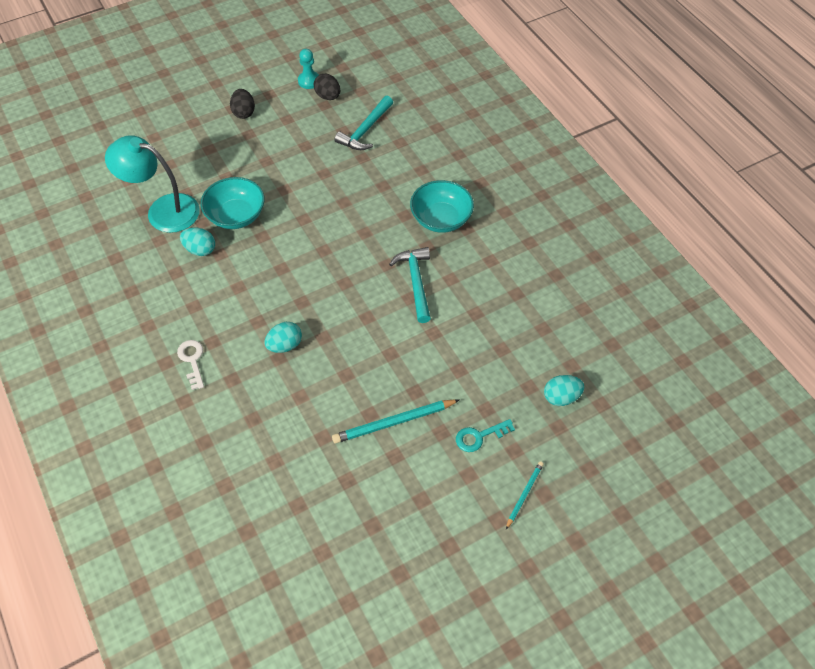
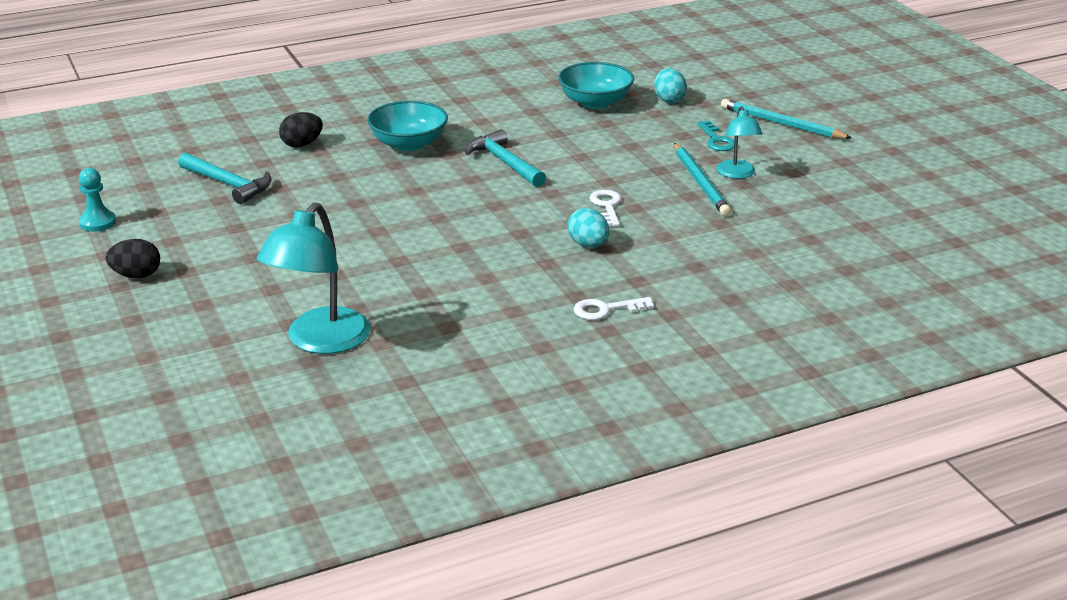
camera: 85 degrees left, 25 degrees down
turquoise egg [180,227,215,256] -> none
turquoise bowl [201,177,265,229] -> turquoise bowl moved to [558,62,634,109]
black egg [314,74,340,100] -> black egg moved to [279,112,323,147]
turquoise hammer [389,247,431,323] -> turquoise hammer turned 60 degrees clockwise [465,129,546,187]
turquoise pencil [506,461,544,529] -> turquoise pencil [721,99,852,139], size x1.71
none -> white key [590,190,621,226]
none -> turquoise lamp [716,106,763,179]

